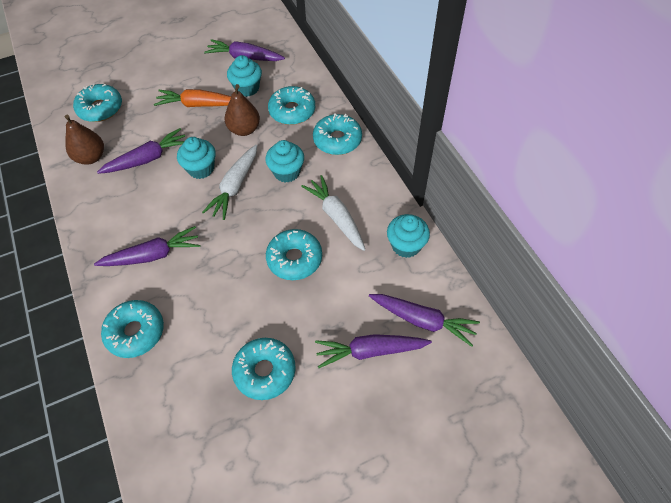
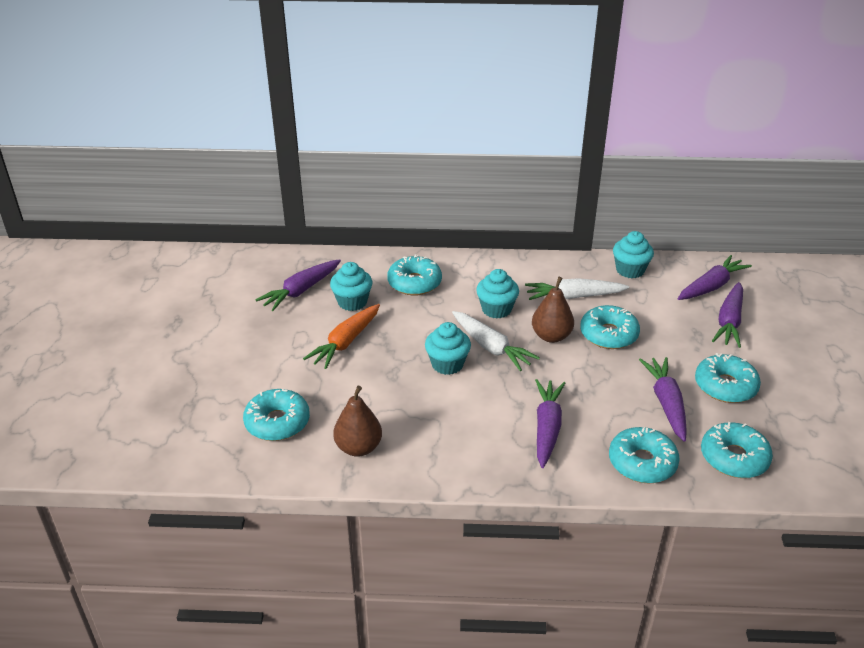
camera: 65 degrees left, 20 degrees down
purple carrot [97,128,185,174] -> purple carrot moved to [639,357,687,442]
brown pear [225,84,260,136] -> brown pear moved to [532,277,574,343]
turquoise donut [313,113,362,155] -> turquoise donut moved to [701,422,773,478]

